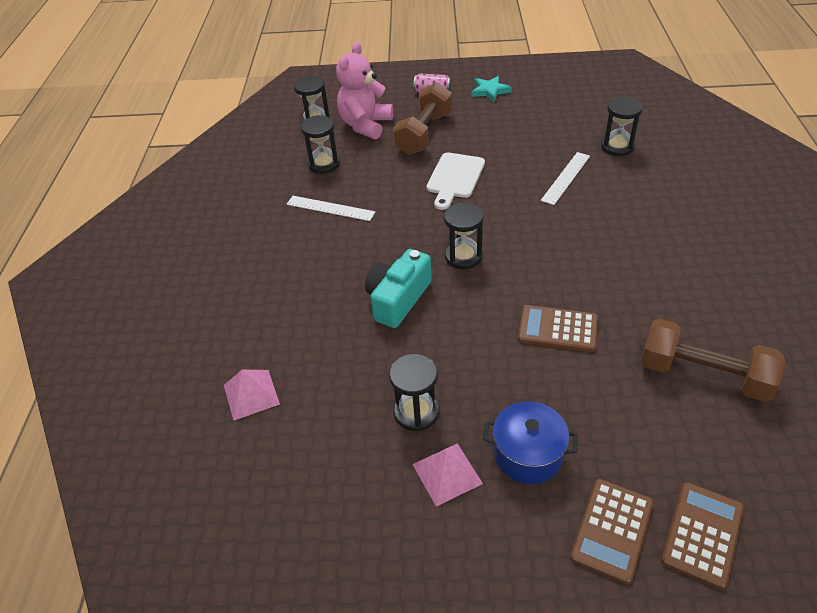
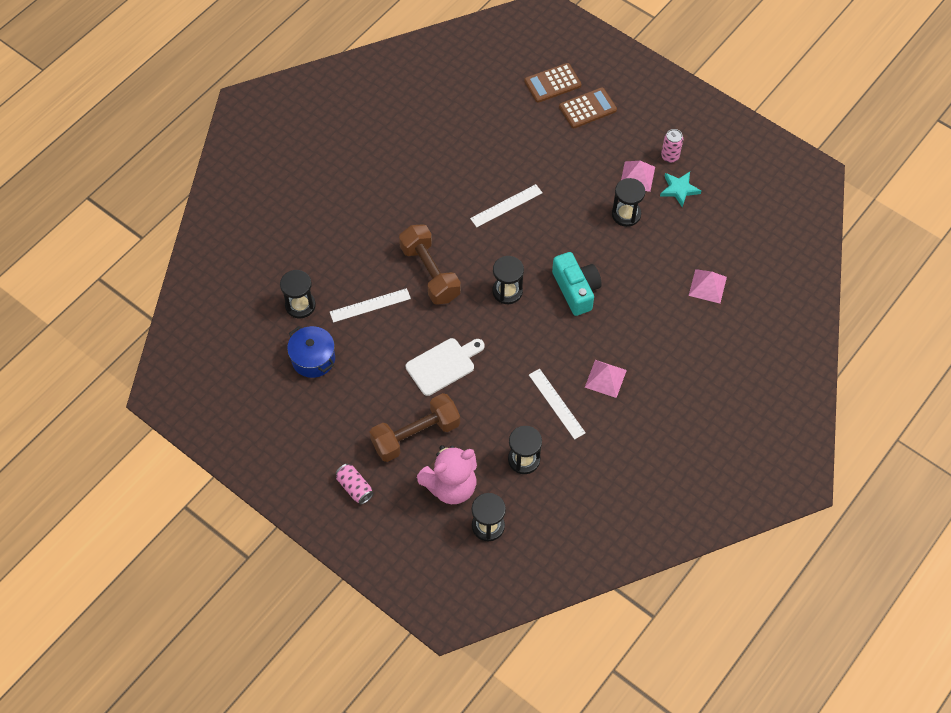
camera: 145 degrees left, 15 degrees up
turquoise camera [365,249,432,328] -> turquoise camera turned 90 degrees counterclockwise [552,252,602,316]
turquoise star [471,76,512,102] -> turquoise star moved to [660,172,701,208]
blue pot [483,402,578,484] -> blue pot moved to [287,326,335,378]
brown calculator [518,305,598,352] -> white ruler [470,184,543,227]
brown dumbbell [641,319,785,402] -> brown dumbbell moved to [399,224,461,305]
none -> pink pyramid [585,360,627,398]
none -> pink can [661,129,683,163]

